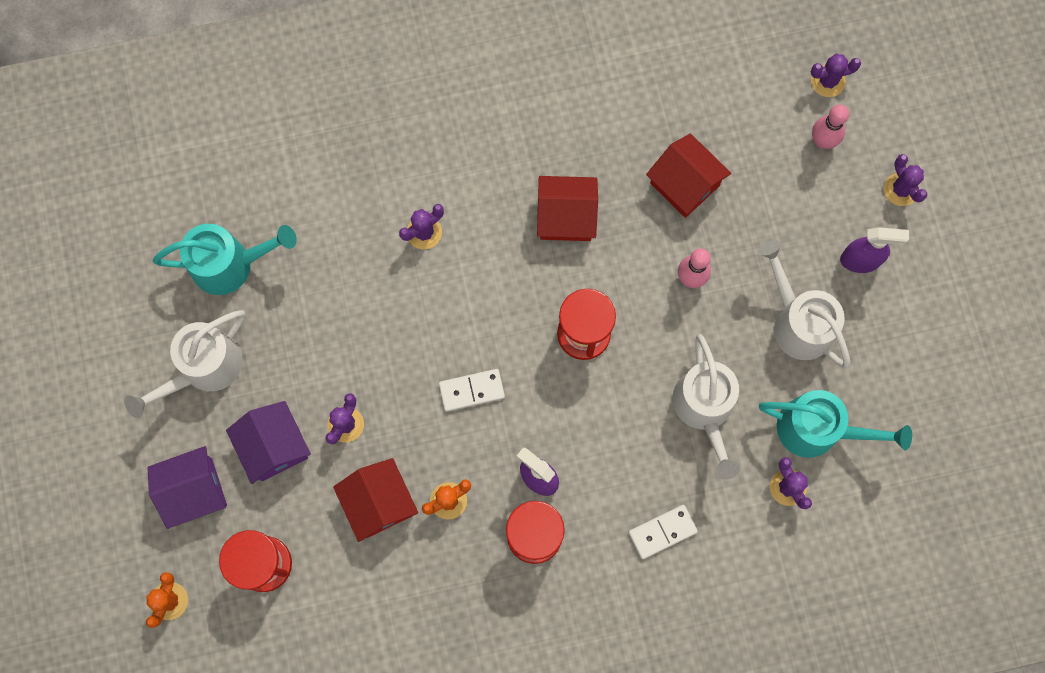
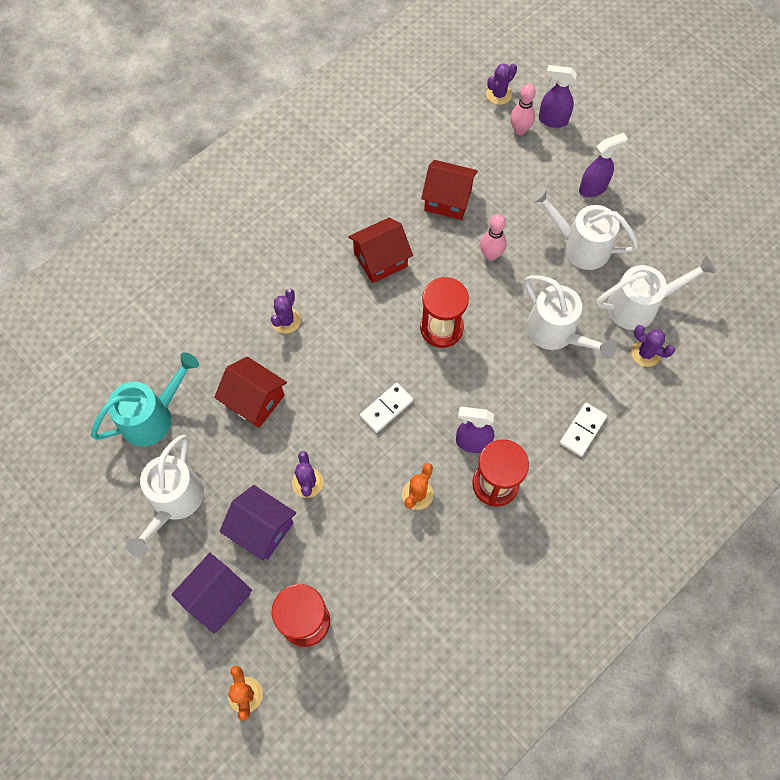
camera: 30 degrees left, 10 degrees down
red house [333,458,418,542] -> red house moved to [214,357,287,428]
turquoise watering can [759,390,912,458] -> white watering can [596,256,716,330]
purple cactus [884,154,927,206] -> none
none -> purple spray bottle [539,65,577,128]

